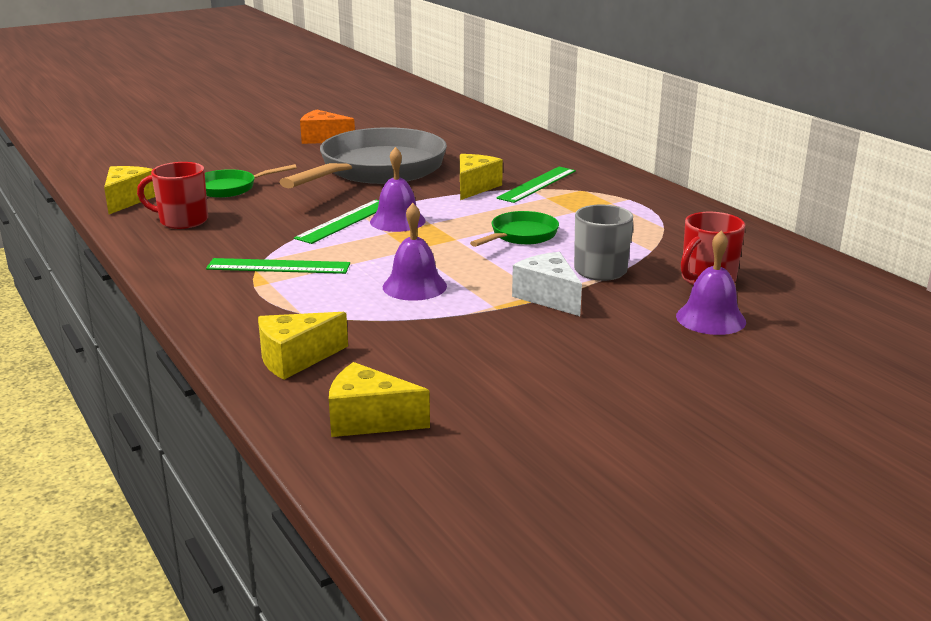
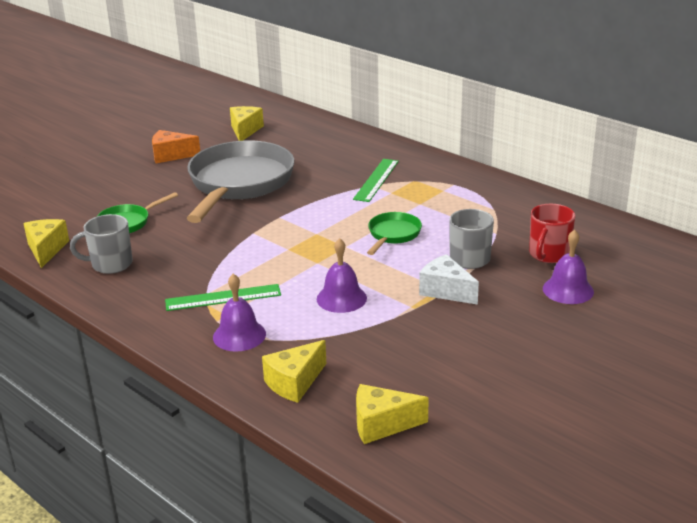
camera: 15 degrees left, 5 degrees up
red mug [137,162,208,229] -> grey mug [70,214,133,274]
green ruler [294,200,379,244] -> none
purple bell [370,147,426,232] -> purple bell moved to [213,273,266,352]
yellow cheese [460,154,503,200] -> yellow cheese moved to [230,106,264,141]

